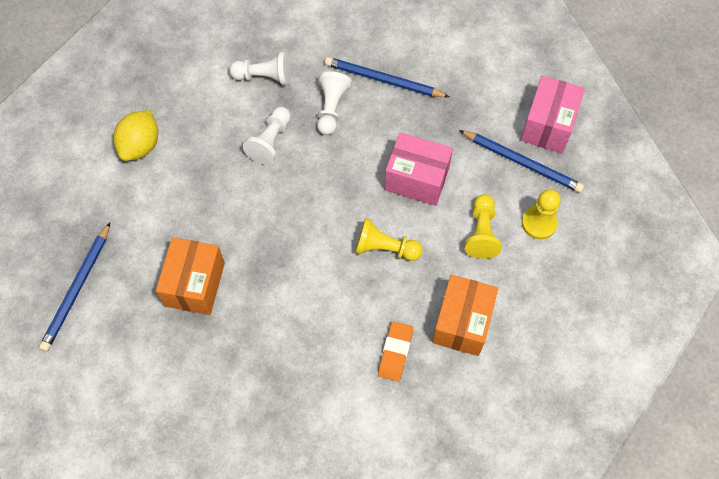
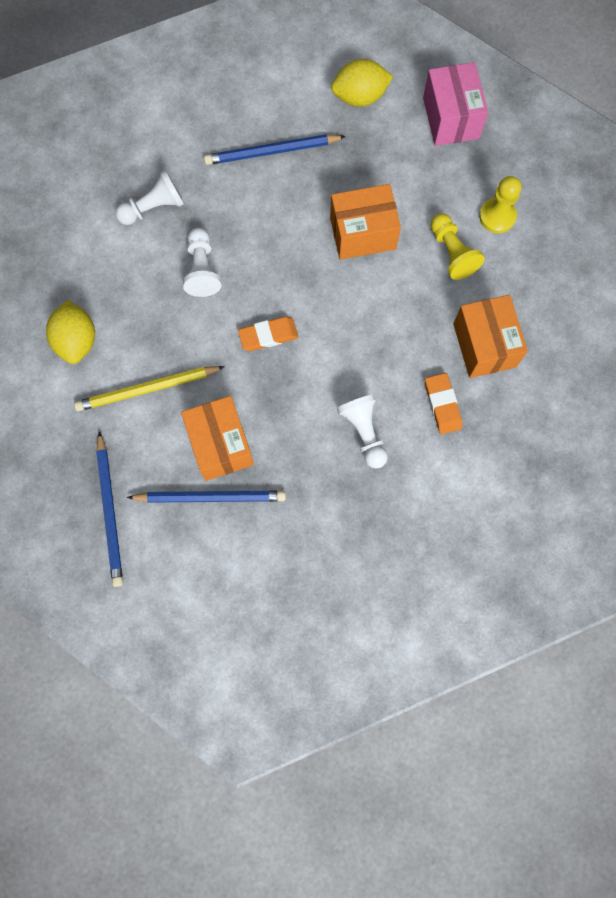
camera: 30 degrees left, 10 degrees up
white pawn [317,71,352,135] -> white pawn moved to [337,395,388,469]
yellow pawn [355,218,423,261] -> none
pink box [384,132,453,206] -> orange box [330,184,401,260]
blue pencil [459,130,584,193] -> blue pencil moved to [127,491,286,503]
none -> yellow pencil [74,366,225,411]
none -> orange eraser [238,317,298,351]
none -> yellow lemon [331,59,393,107]

